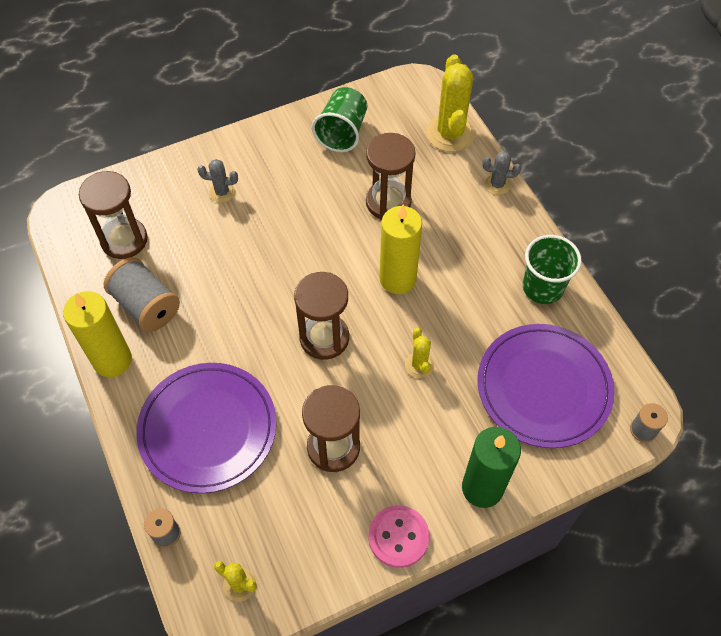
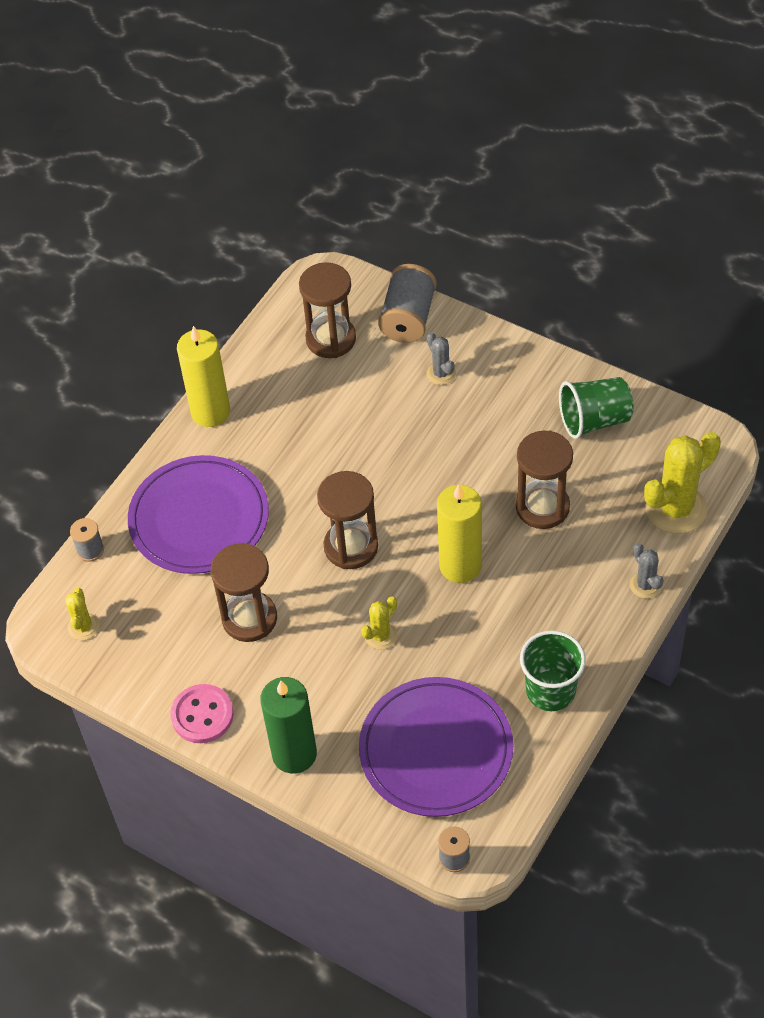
camera: 60 degrees right, 5 degrees down
grey spool [104,257,180,332] -> grey spool moved to [378,264,437,343]

